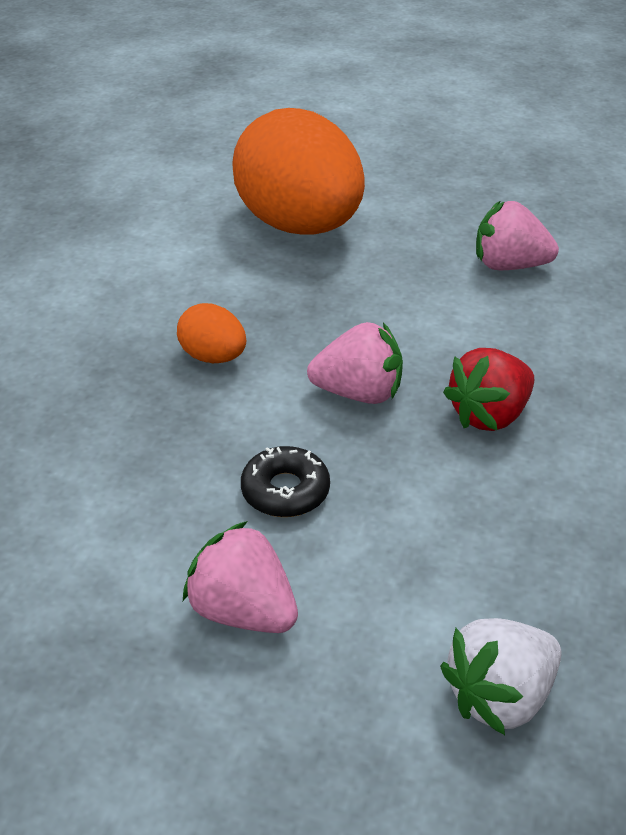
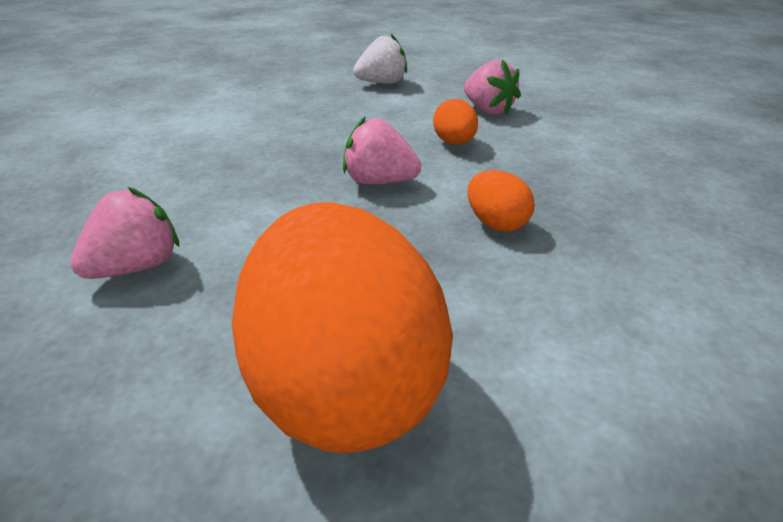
camera: 165 degrees left, 5 degrees down
black donut [241,446,330,517] -> orange egg [433,99,478,145]
red strawberry [443,348,534,431] -> none
pink strawberry [476,201,559,270] -> pink strawberry turned 75 degrees counterclockwise [70,187,179,279]

